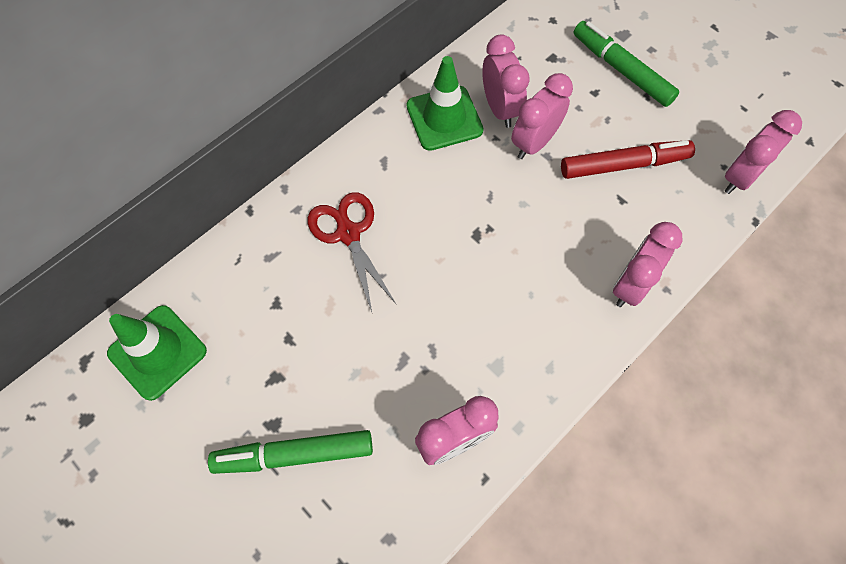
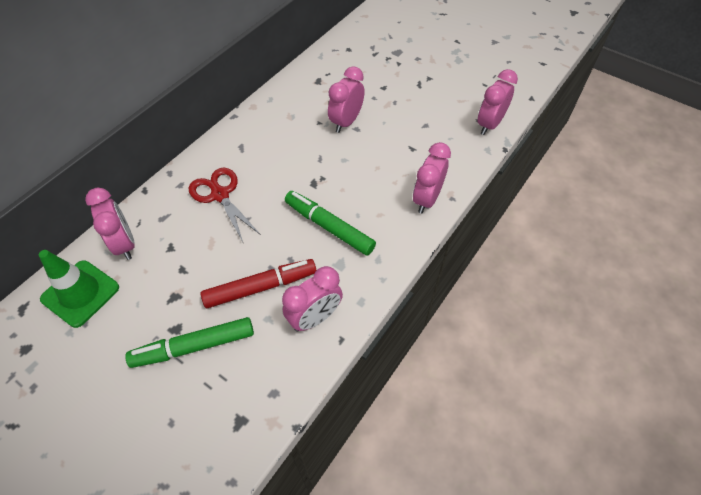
camera: 10 degrees left, 10 degrees down
green traffic cone [407,56,484,151] -> none
pink clock [482,35,530,128] -> pink clock moved to [85,188,135,260]
red marker [561,140,695,179] -> red marker moved to [201,259,316,308]
green marker [574,21,679,107] -> green marker moved to [285,191,376,256]

